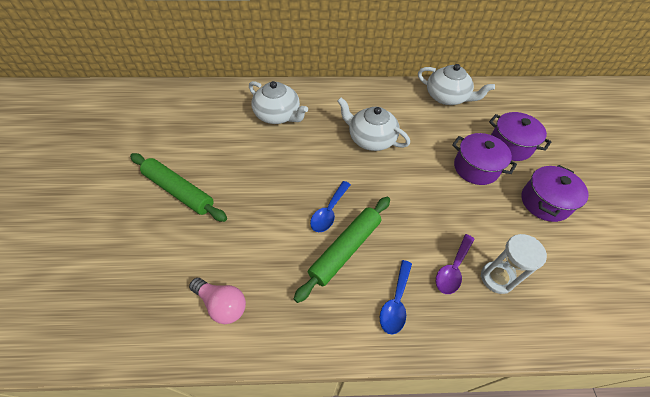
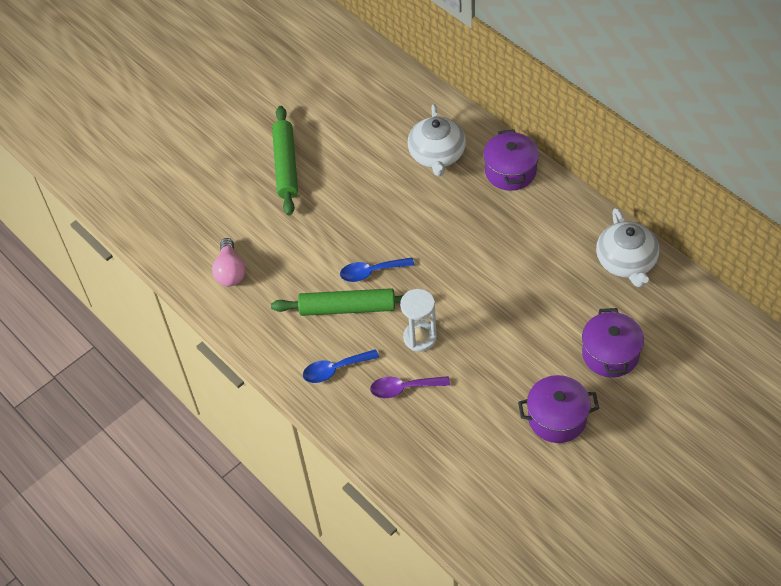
camera: 55 degrees right, 0 degrees up
white teapot [337,97,410,151] -> none
purple pot [452,133,517,185] -> purple pot moved to [483,129,539,191]
white hourglass [481,234,547,294] -> white hourglass moved to [400,289,437,352]

